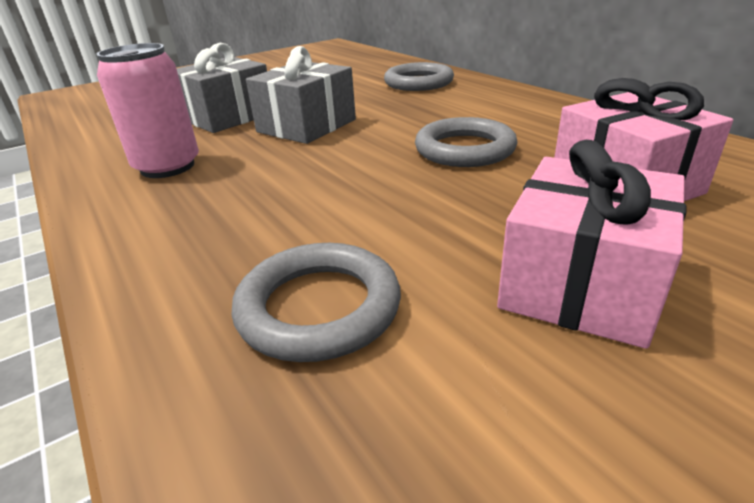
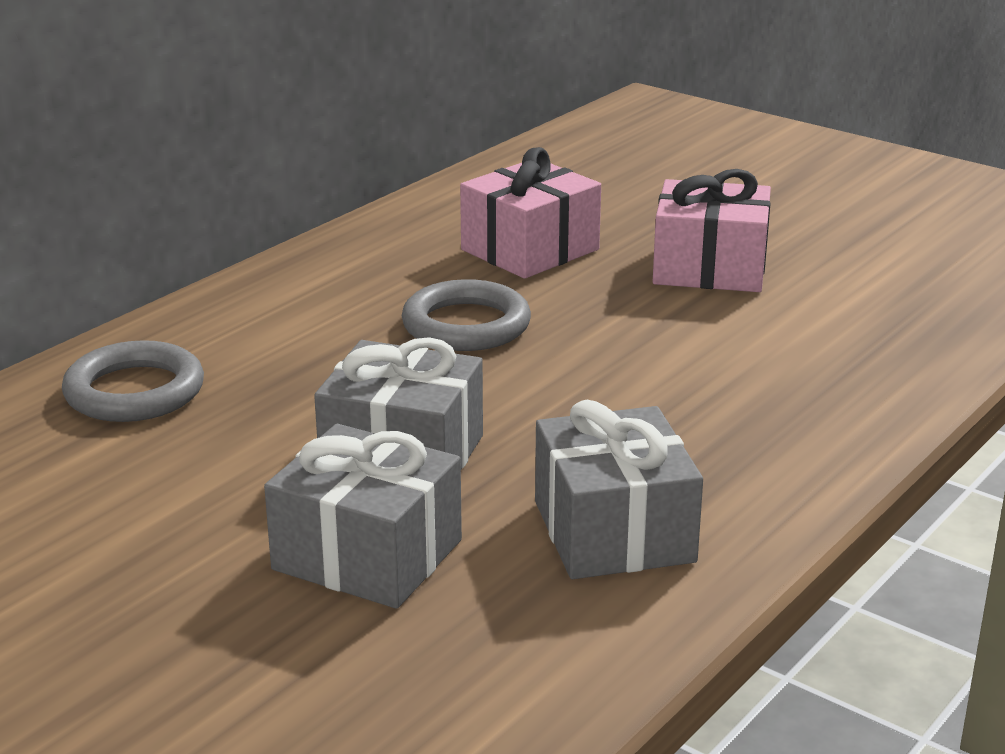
camera: 110 degrees left, 5 degrees down
pink can [96,43,199,178] -> grey gift [535,400,703,579]
grey ring [231,243,401,362] -> none

